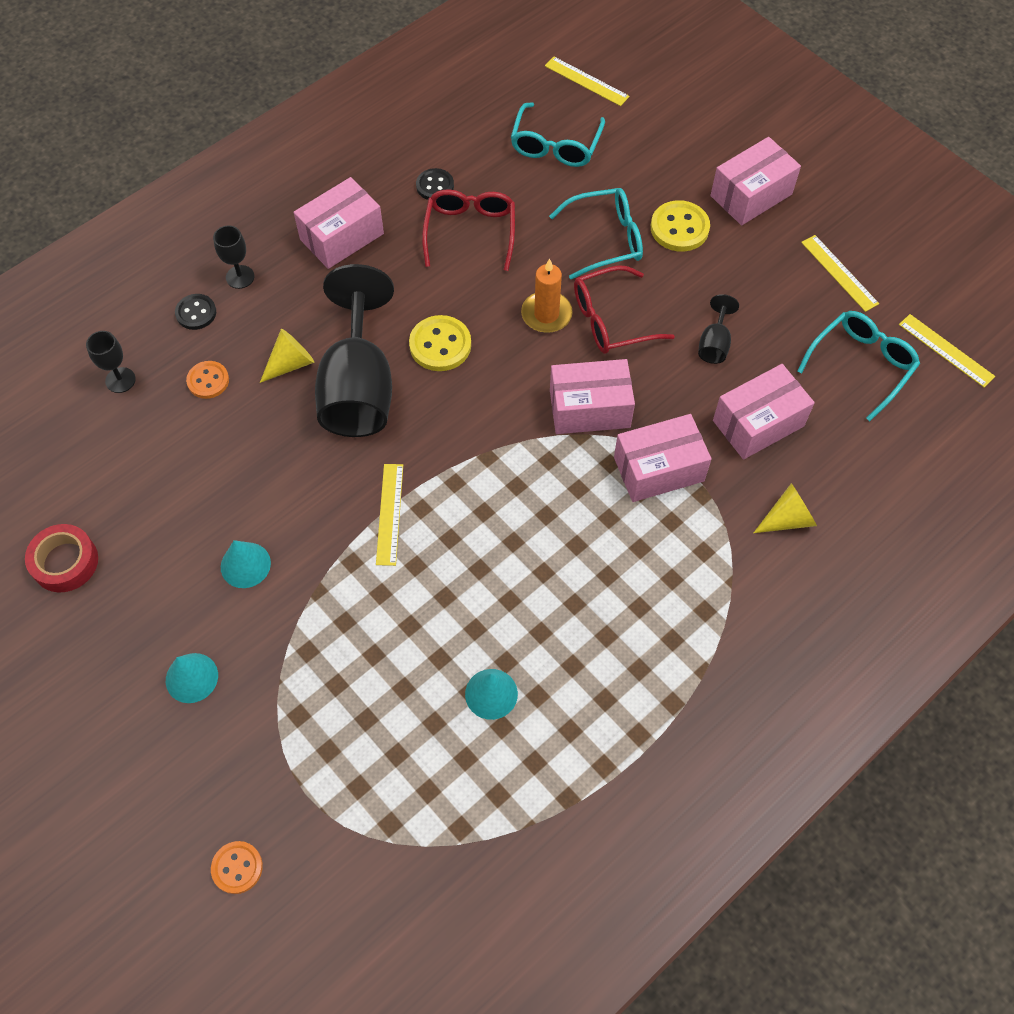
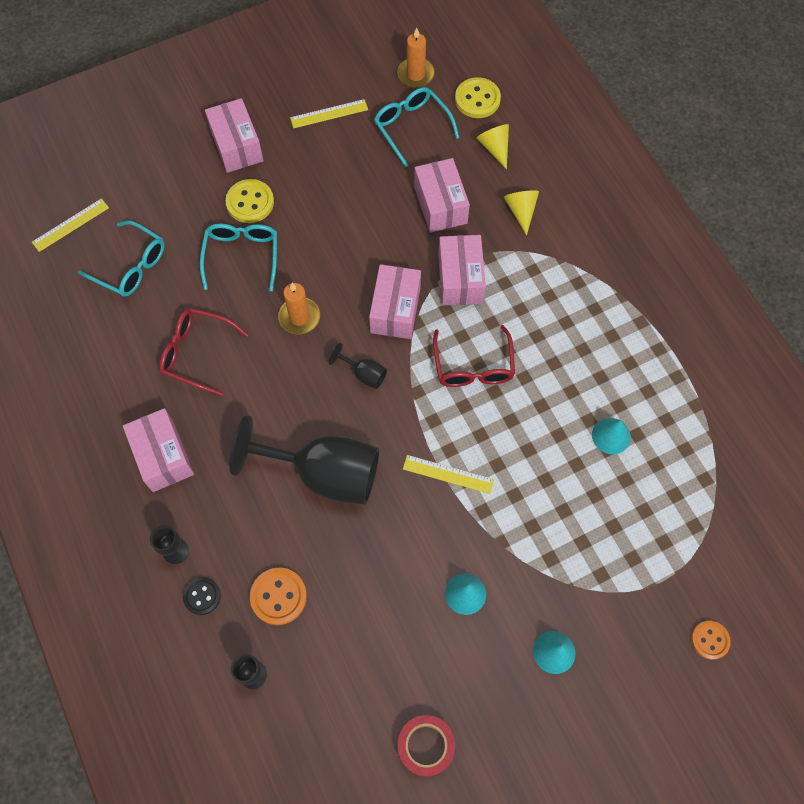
camera: 75 degrees left, 5 degrees up
orange button [186,361,229,399] -> orange button [250,568,307,625], size x1.52
yellow cone [260,329,314,383] -> yellow cone moved to [476,124,509,170]
yellow button [409,315,471,371] -> yellow button moved to [455,77,501,118]
black button [416,168,454,200] -> none
red glasses [574,265,675,354] -> red glasses moved to [433,325,515,387]
black goblet [698,294,739,364] -> black goblet moved to [329,343,387,389]
yellow ruler [899,314,995,387] -> orange candle [397,28,435,88]

